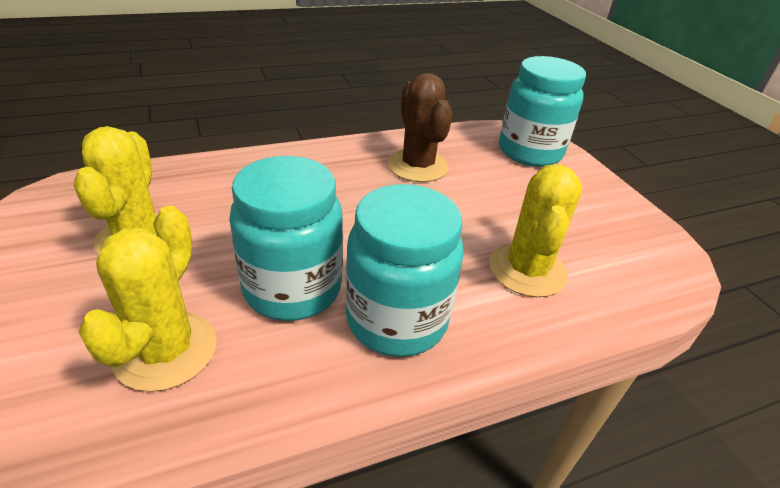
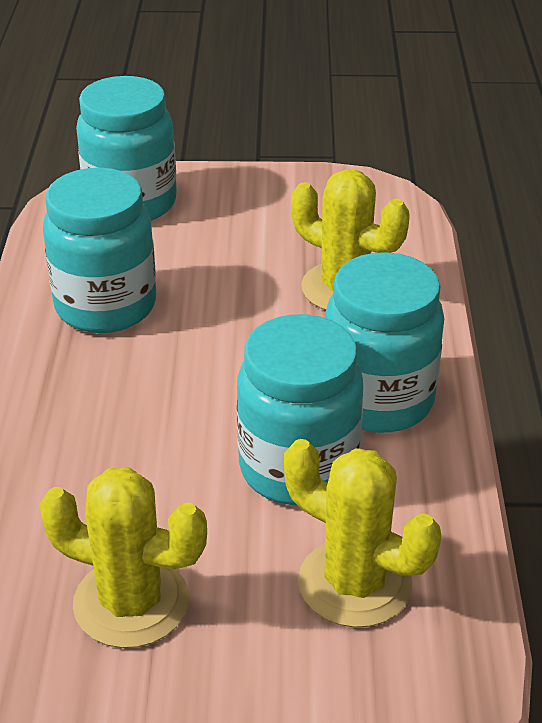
camera: 65 degrees left, 0 degrees up
brown cactus [388,73,453,182] -> turquoise jar [43,168,156,333]

